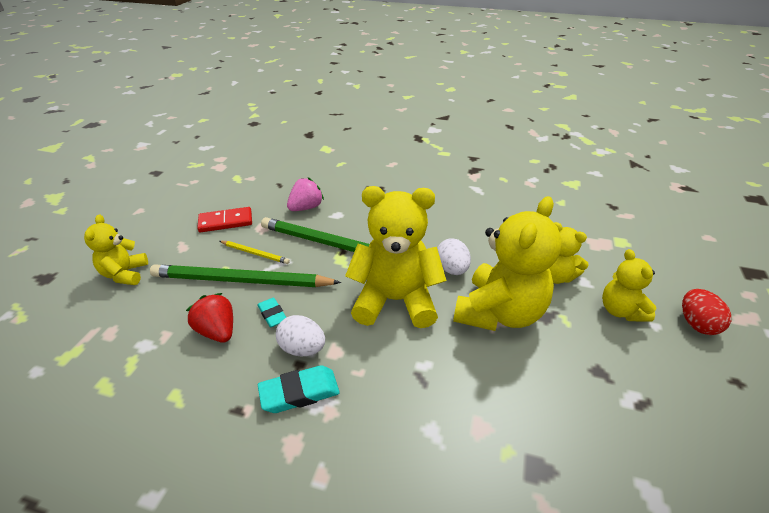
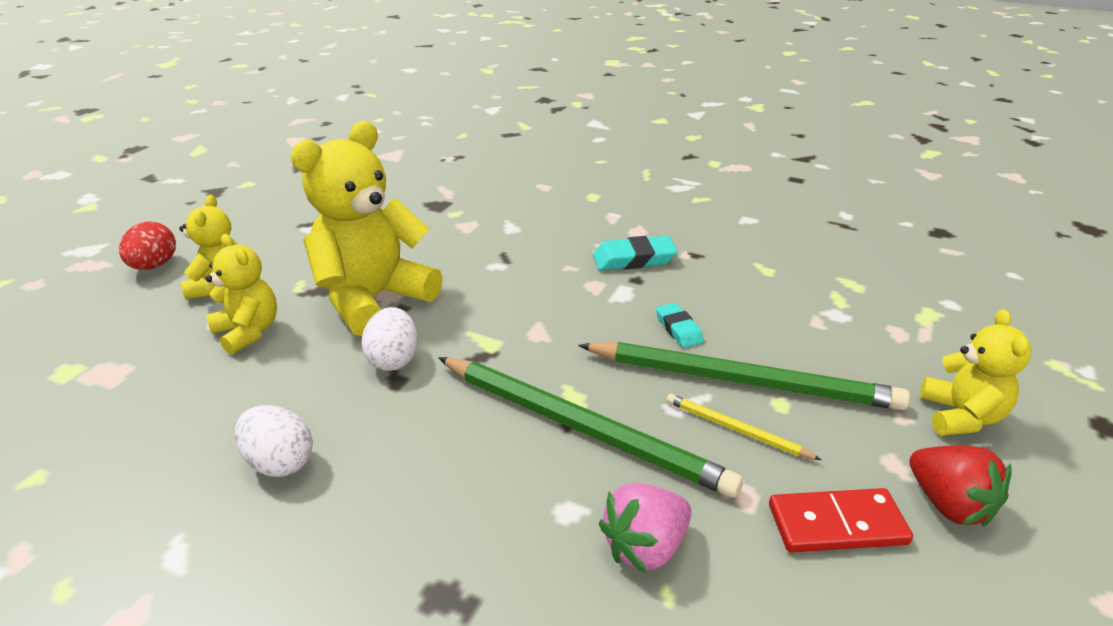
camera: 170 degrees left, 5 degrees down
red strawberry [186,293,233,343] -> red strawberry moved to [909,446,1012,527]
white egg [276,315,325,357] -> white egg moved to [235,405,313,477]
yellow teddy bear [345,186,446,328] -> none

